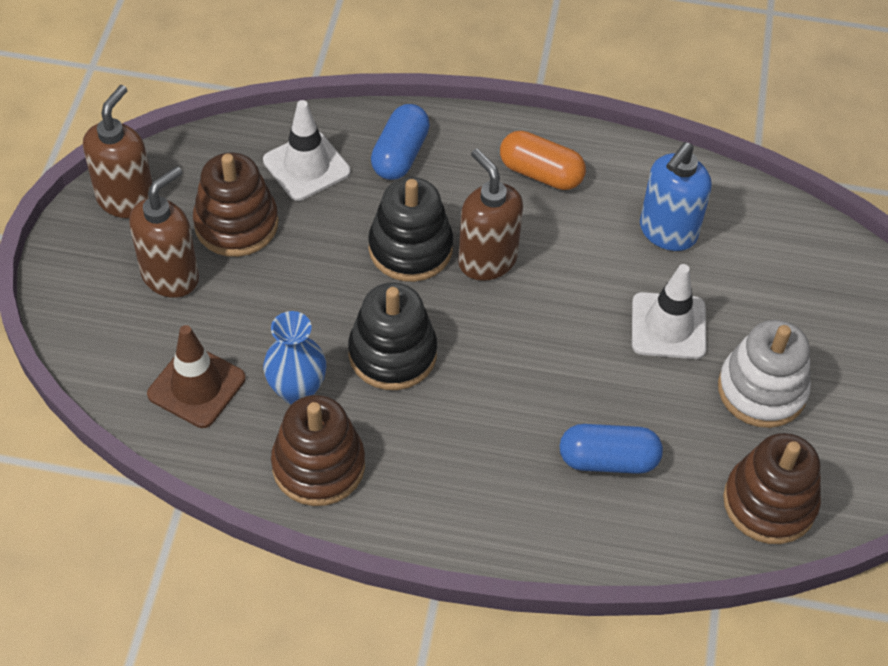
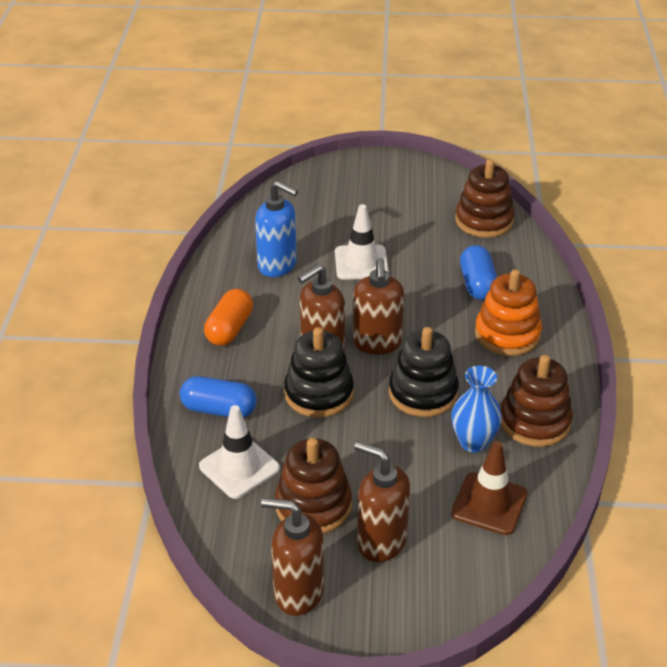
camera: 95 degrees left, 15 degrees down
white stacking toy [718,320,811,428] -> none
none -> brown soap dispenser [353,258,404,355]
none -> orange stacking toy [475,269,542,356]

